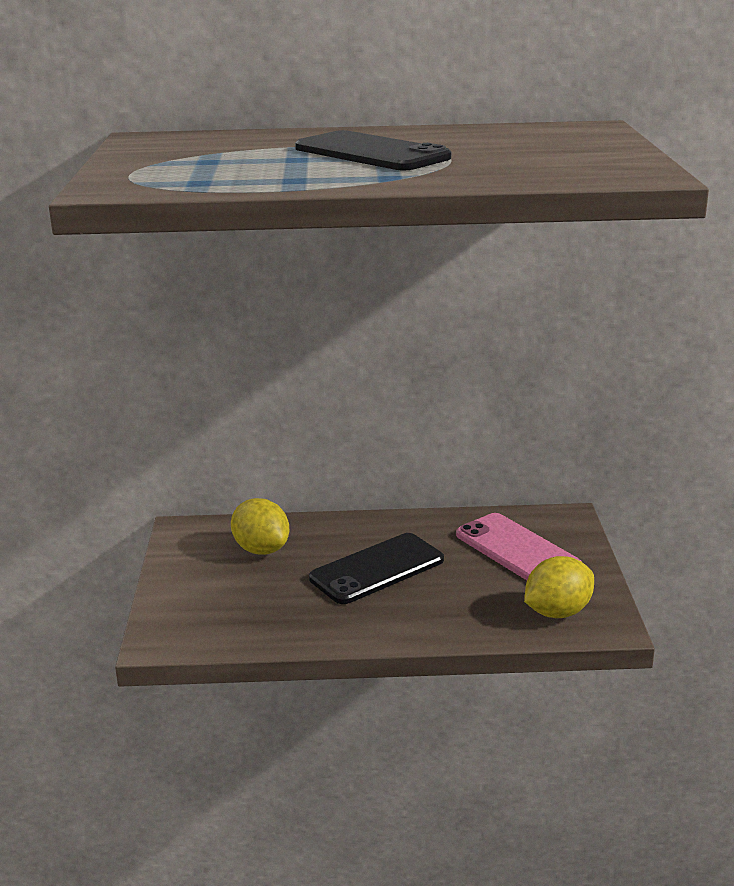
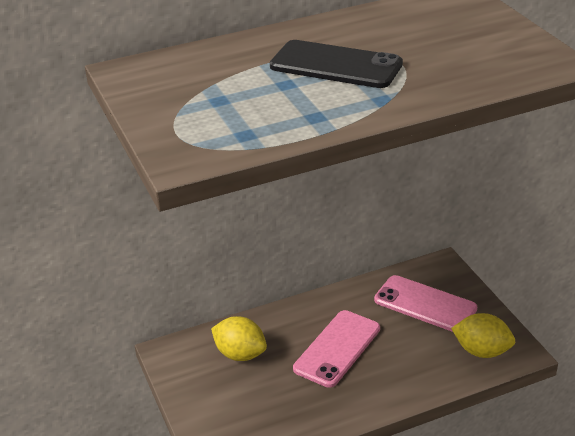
camera: 20 degrees left, 10 degrees up
black phone [309,533,444,604] -> pink phone [293,310,380,388]
yellow lemon [524,556,594,618] -> yellow lemon turned 75 degrees clockwise [451,313,515,358]

